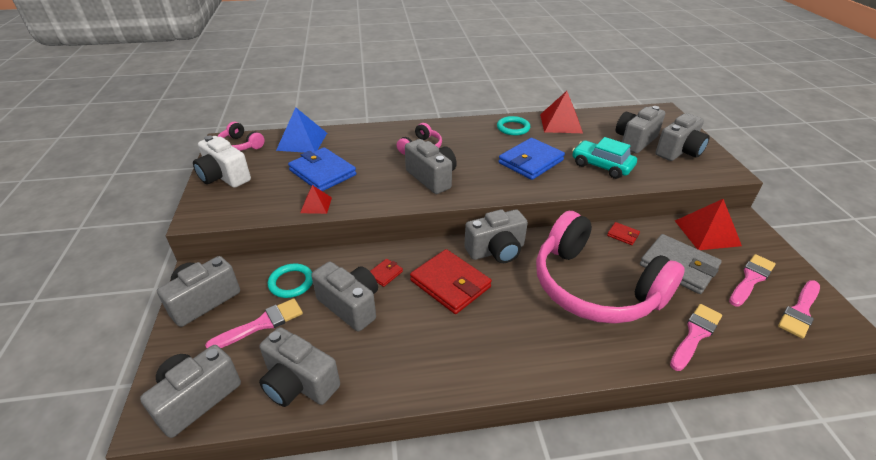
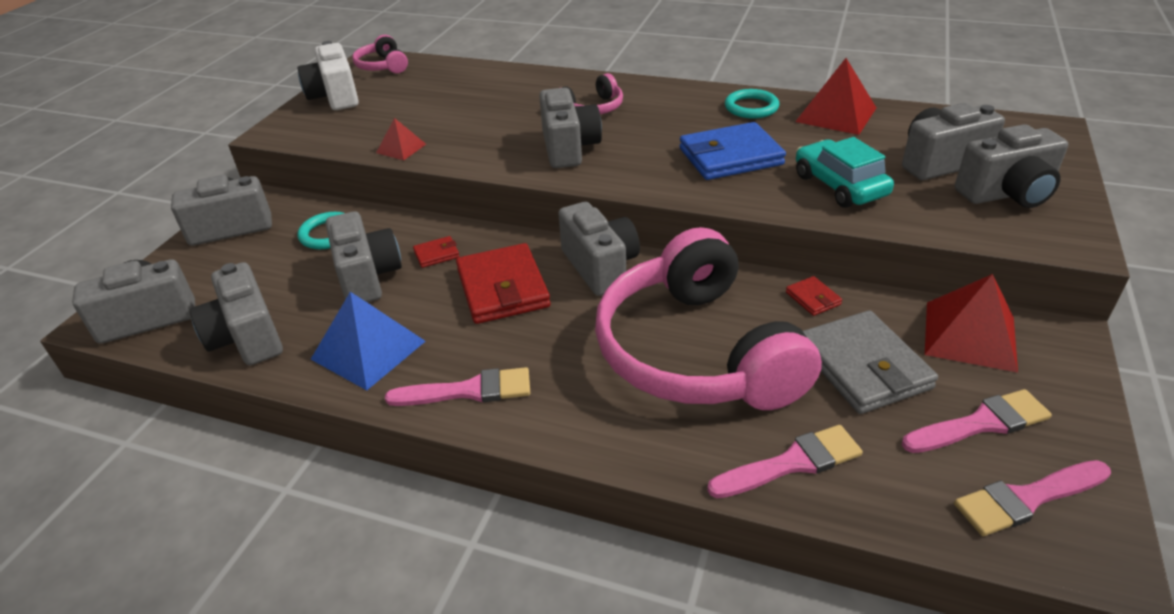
camera: 30 degrees right, 0 degrees up
pink brush [205,298,303,348] -> pink brush moved to [385,367,530,406]
blue pyramid [276,107,327,153] -> blue pyramid moved to [311,292,426,390]
blue wallet [288,147,356,191] -> none
grey camera [464,209,528,263] -> grey camera turned 120 degrees counterclockwise [558,202,640,296]

